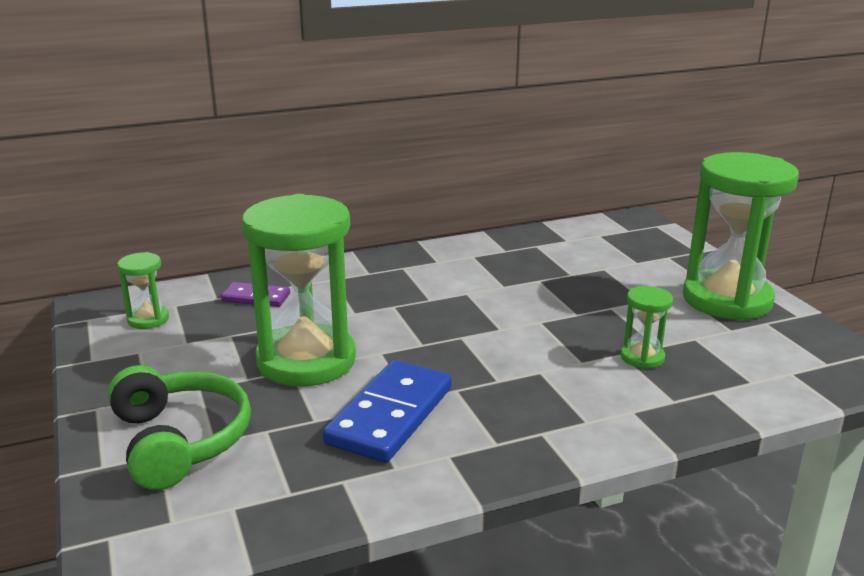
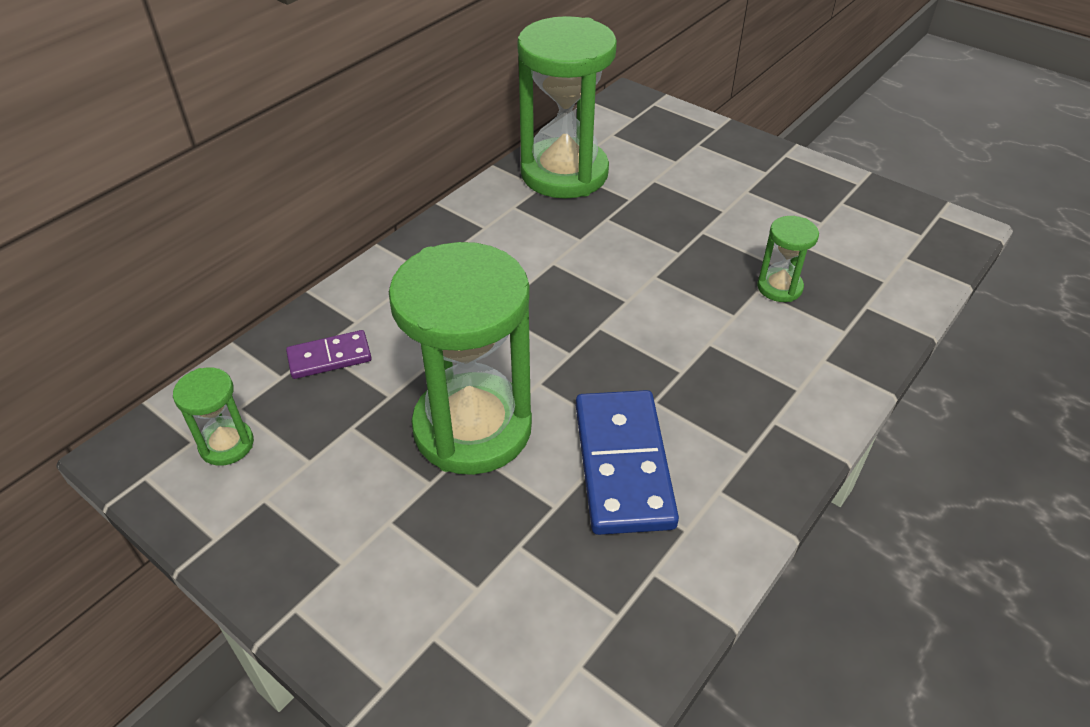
camera: 30 degrees left, 20 degrees up
green headphones [108,365,251,490] -> none
green hourglass [683,152,799,321] -> green hourglass moved to [517,16,617,199]

